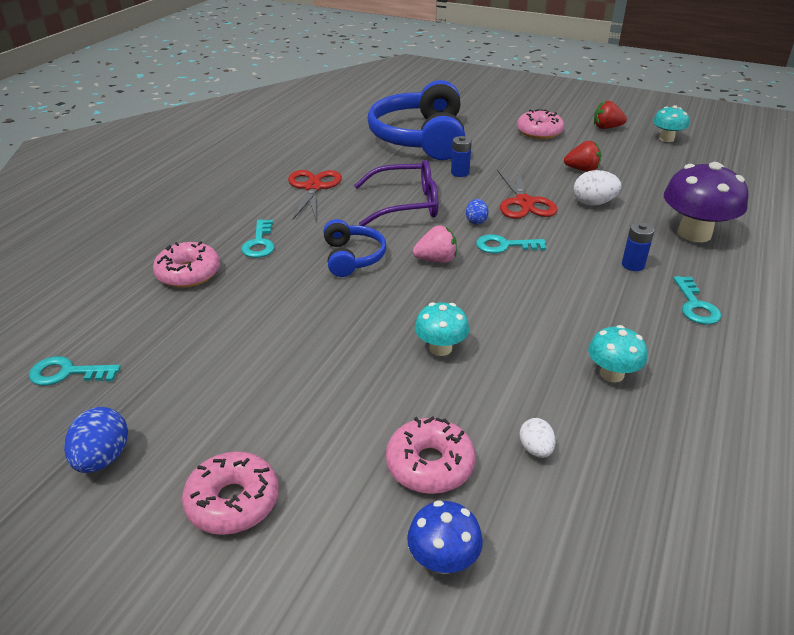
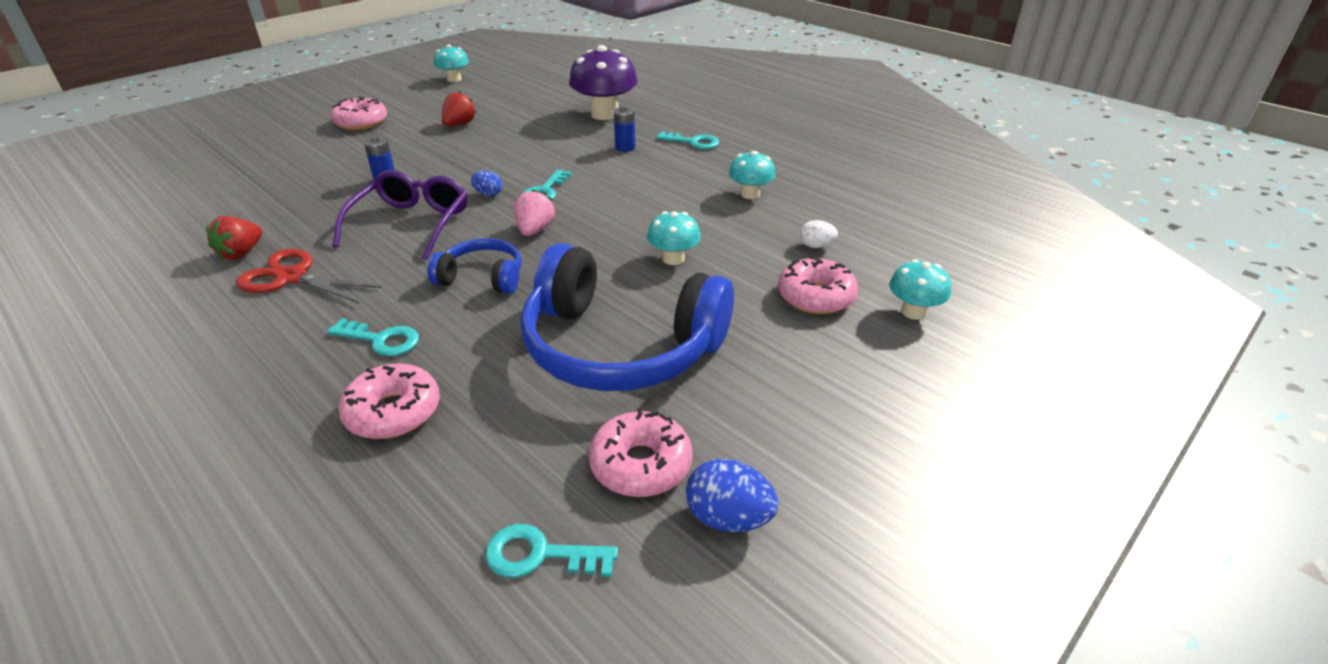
camera: 70 degrees left, 0 degrees up
turquoise key [29,356,121,386] -> turquoise key turned 75 degrees clockwise [485,524,618,578]
pink donut [182,451,279,535] -> pink donut moved to [589,408,692,497]
blue headphones [367,80,465,160] -> blue headphones moved to [520,243,734,391]
blue mushroom [407,500,483,574] -> turquoise mushroom [889,259,951,320]
red scissors [497,168,557,219] -> none
white egg [574,170,621,206] -> none
red strawberry [594,101,627,129] -> red strawberry moved to [206,216,262,260]

